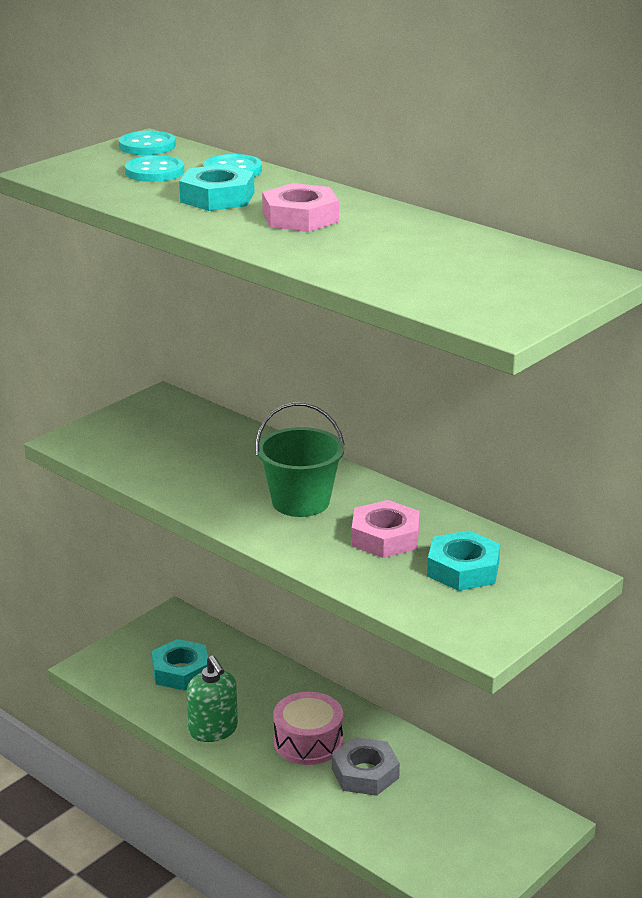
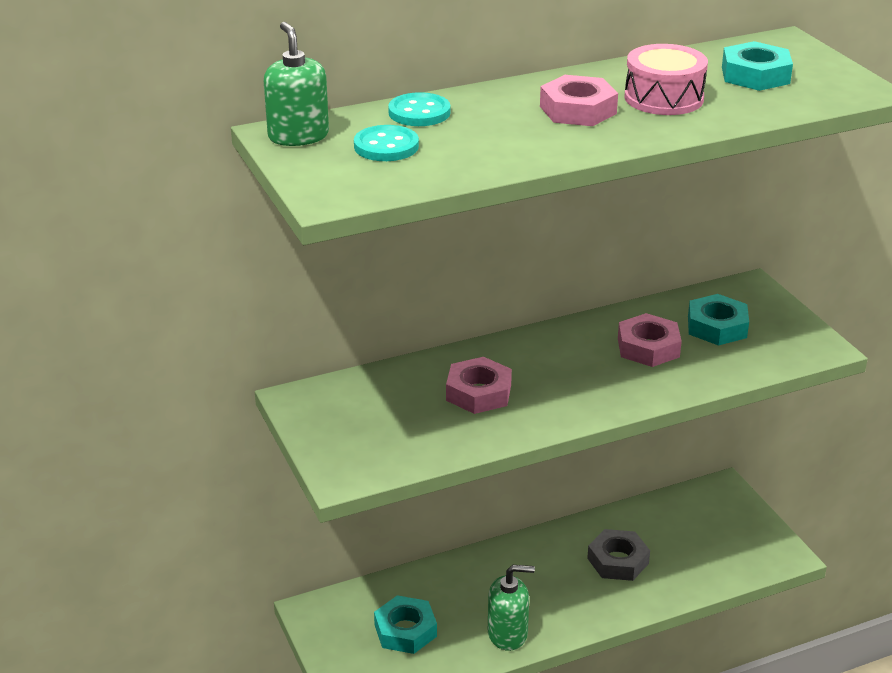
camera: 65 degrees left, 5 degrees up
turquoise button [119,131,176,155] -> green soap dispenser [264,22,329,146]
turquoise nut [179,164,255,211] -> turquoise nut moved to [722,41,793,91]
green bucket [256,402,345,517] -> none
pink drum [273,692,343,765] -> pink drum moved to [624,44,708,115]
none -> pink nut [446,357,512,414]

